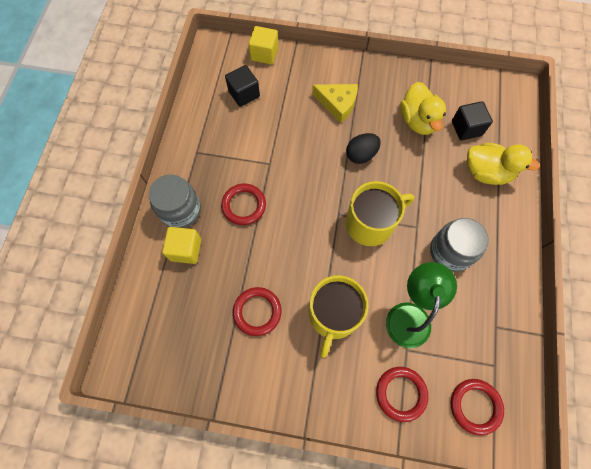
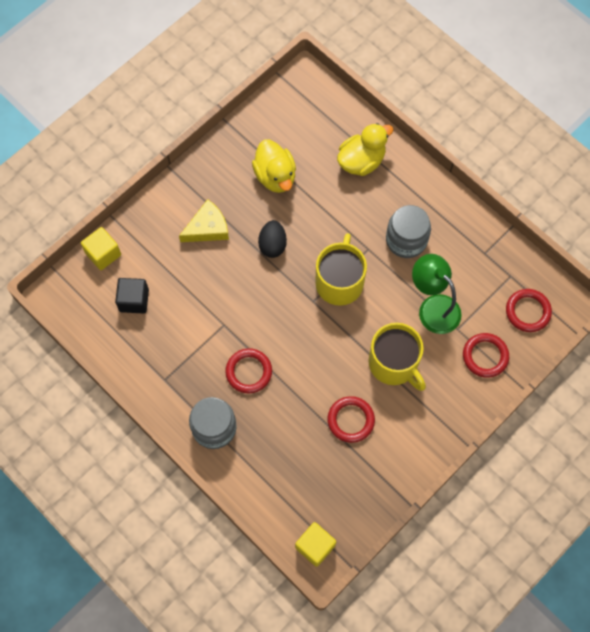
camera: 55 degrees left, 0 degrees up
yellow cube [162,227,201,264] -> yellow cube moved to [295,522,336,567]
yellow duck [400,82,446,135] -> yellow duck turned 45 degrees clockwise [252,140,296,193]
black cube [452,101,493,140] -> none

